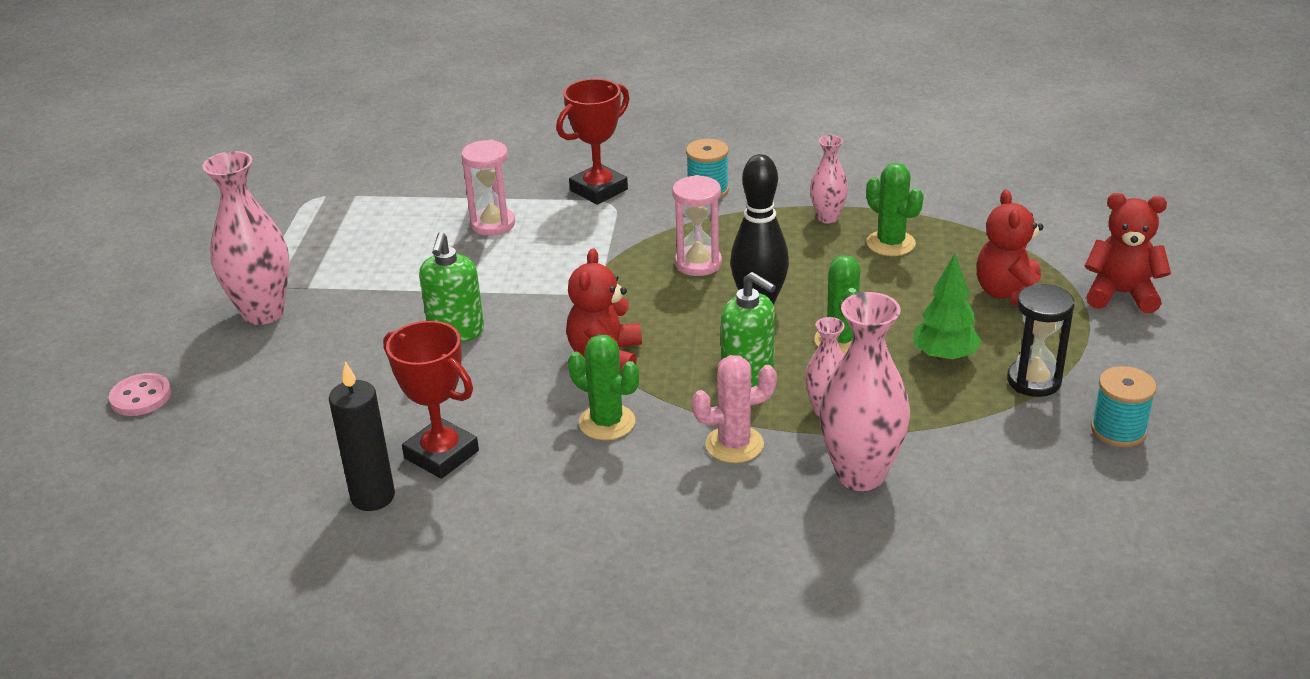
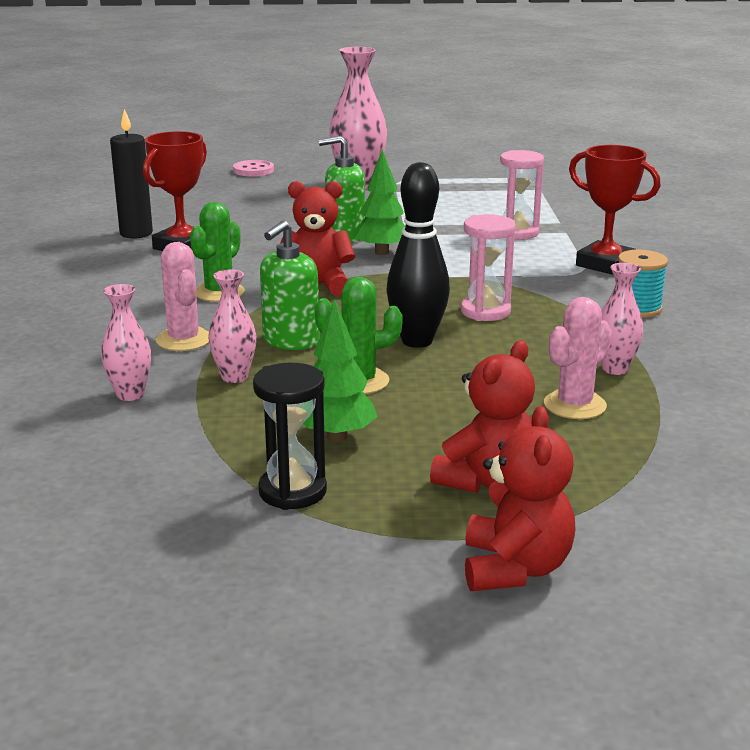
camera: 80 degrees right, 10 degrees down
pink vase [819,292,910,491] -> pink vase [101,284,151,401], size x0.55
green cactus [866,163,924,256] -> pink cactus [544,297,612,419]
red teddy bear [976,190,1044,305] -> red teddy bear turned 135 degrees clockwise [430,340,535,493]
turquoise spool [1091,366,1157,447] -> none
none -> green tree [354,149,405,255]

